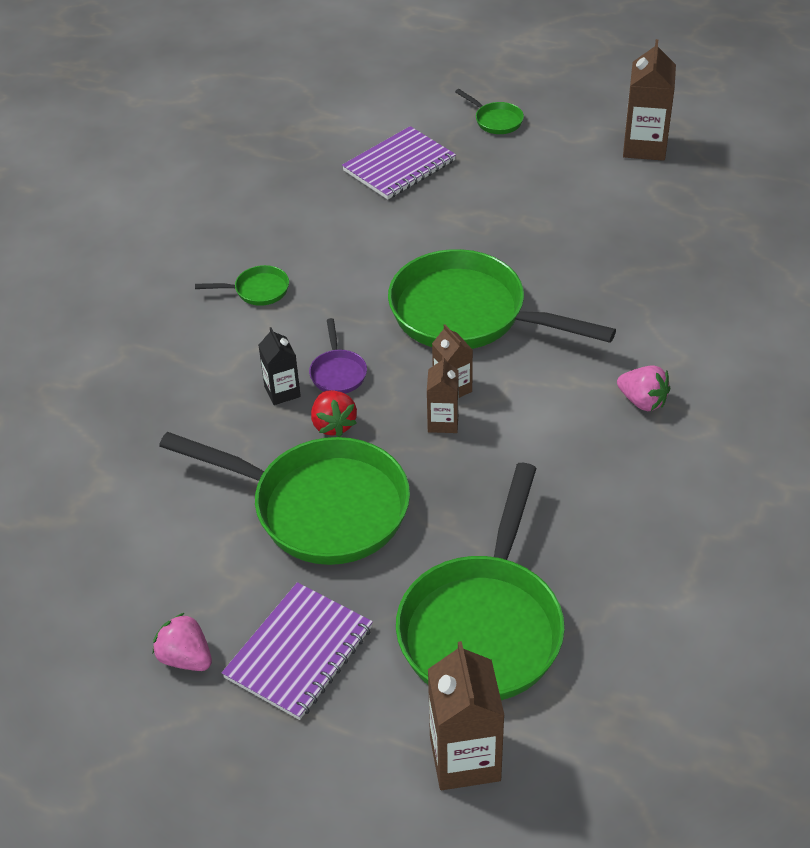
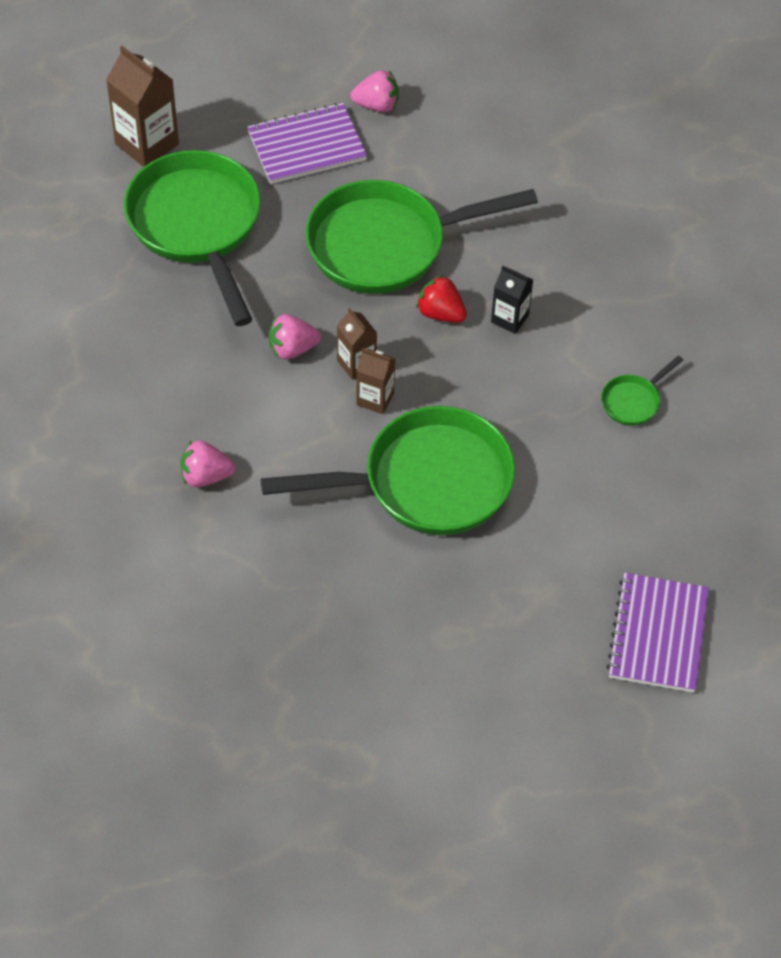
camera: 140 degrees right, 10 degrees up
purple notebook [222,582,373,720] -> purple notebook turned 75 degrees clockwise [248,103,367,184]
purple pan [309,318,367,394] -> none
green pan [455,89,524,134] -> none
brown carton [623,39,676,161] -> none
none -> pink strawberry [269,314,321,360]

